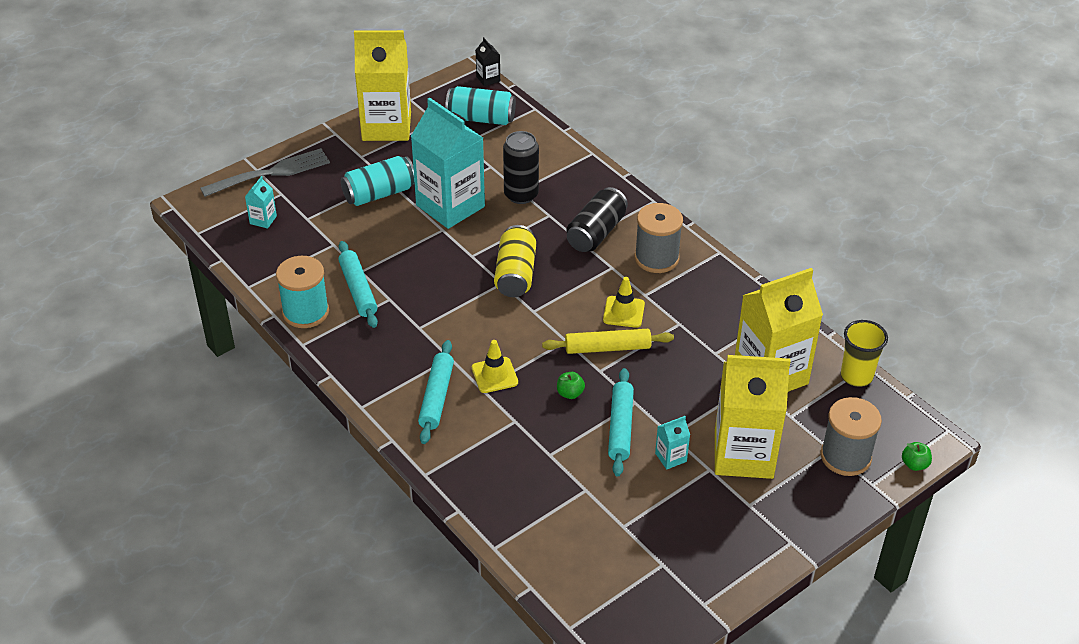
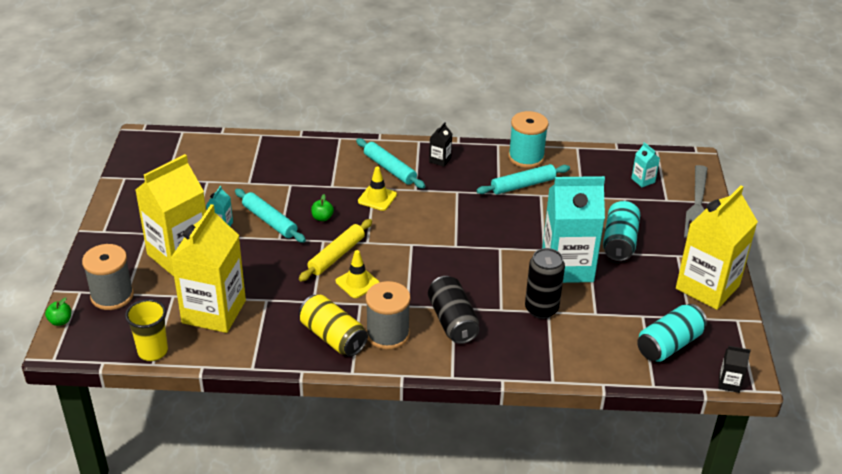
camera: 130 degrees right, 5 degrees down
turquoise rolling pin [338,241,378,328] -> turquoise rolling pin turned 45 degrees counterclockwise [476,164,570,194]
yellow can [494,225,536,297] -> yellow can moved to [299,295,368,357]
none -> black carton [429,122,452,167]

